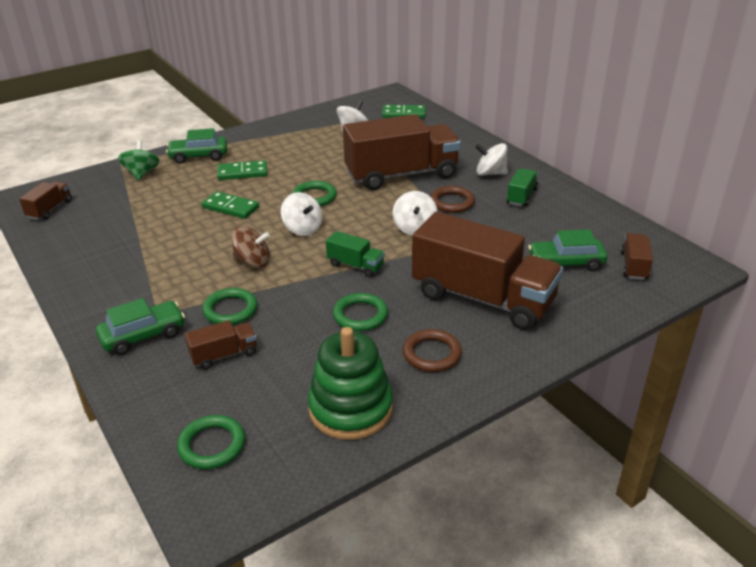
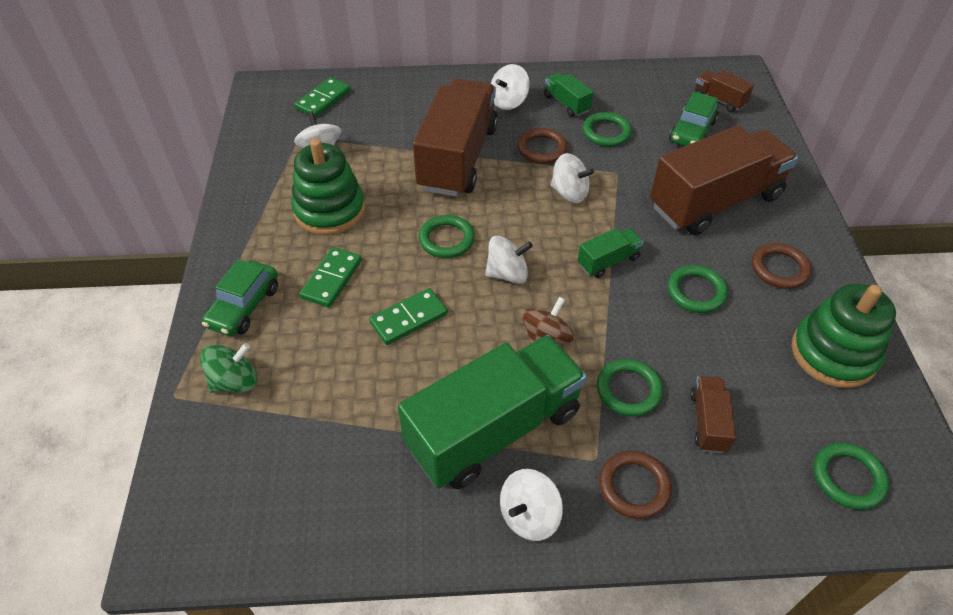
camera: 60 degrees left, 15 degrees up
brown truck [19,181,72,220] -> none
green car [96,298,185,355] -> brown ring [599,451,672,519]
green spinning top [118,140,160,181] -> green spinning top turned 120 degrees clockwise [200,343,257,393]
none -> green stacking toy [291,139,365,235]
none -> green truck [398,335,587,489]
none -> white spinning top [500,469,563,541]
none -> green ring [582,112,632,147]

